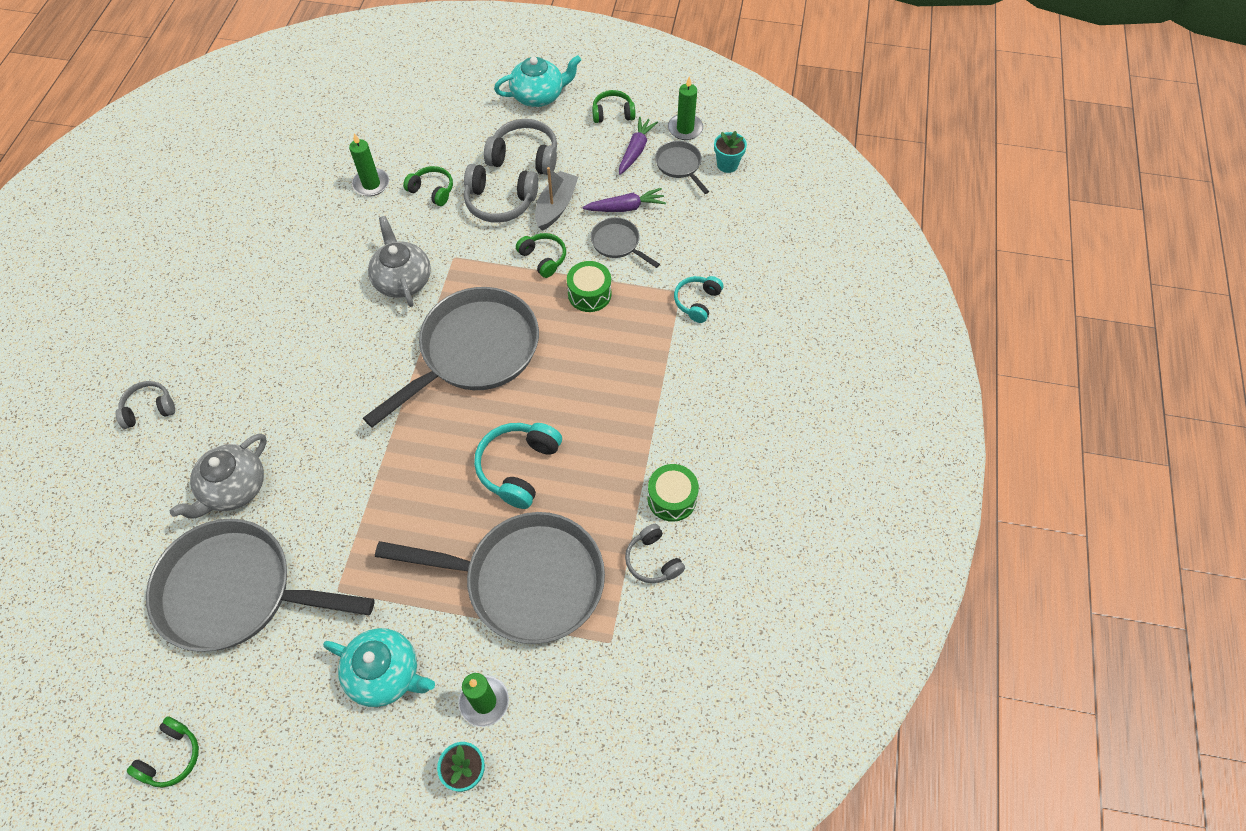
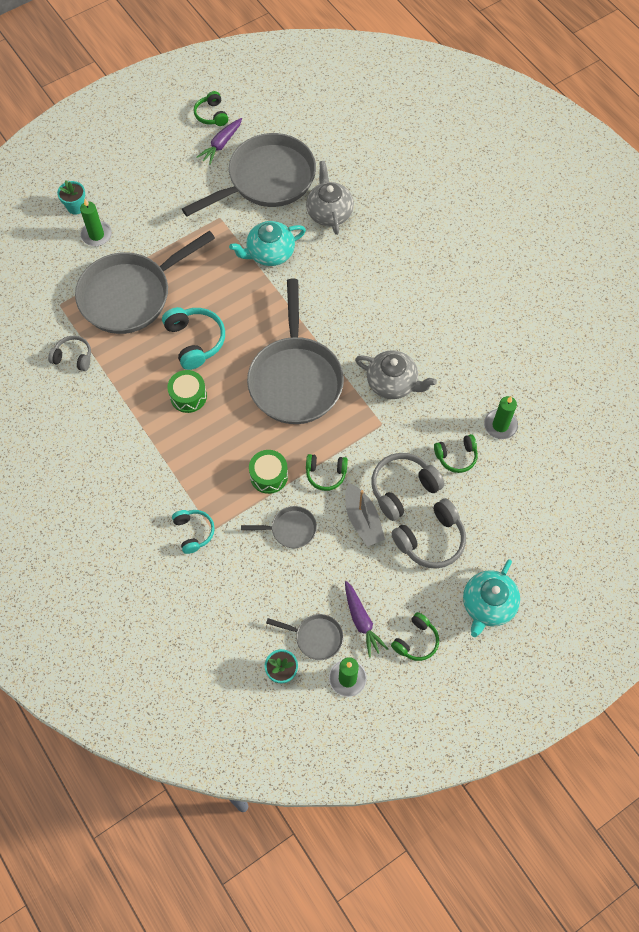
camera: 135 degrees right, 5 degrees up
grey headphones [115,381,175,429] -> none
turquoise teapot [323,628,435,707] -> turquoise teapot moved to [229,221,306,266]
purple carrot [582,188,666,212] -> purple carrot moved to [197,118,242,165]
green drum [647,464,699,522] -> green drum moved to [167,370,207,413]

